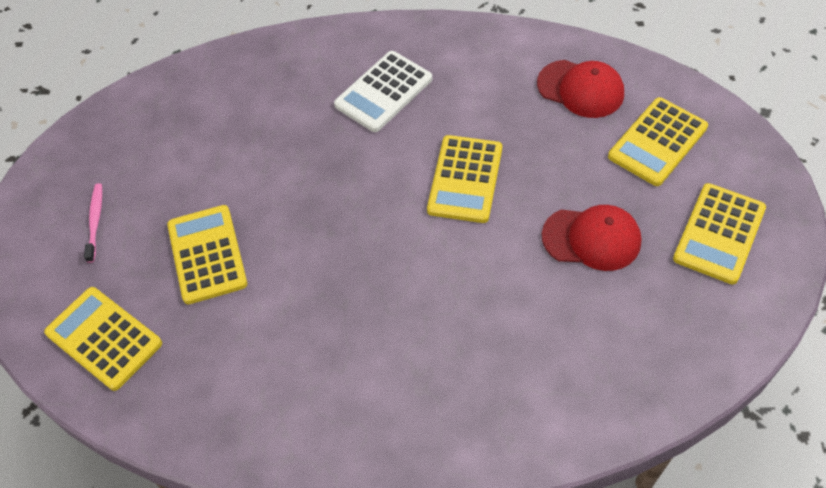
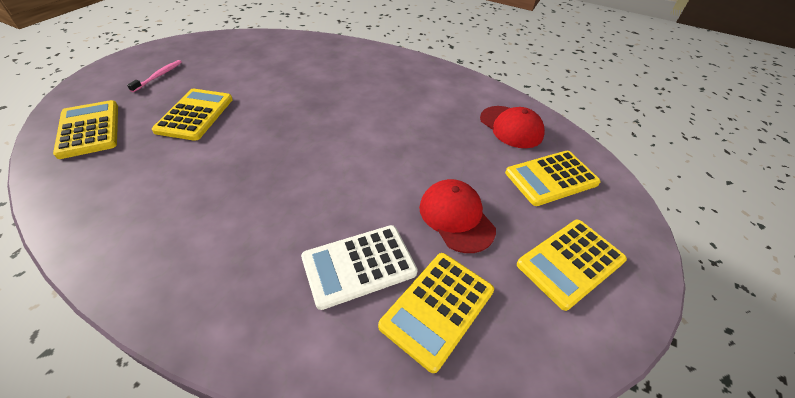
camera: 20 degrees right, 10 degrees down
white calculator [334,51,432,132] -> white calculator moved to [301,225,418,310]
yellow calculator [427,135,502,223] -> yellow calculator moved to [378,253,494,373]
red cap [542,205,641,271] -> red cap turned 150 degrees counterclockwise [419,179,496,253]

